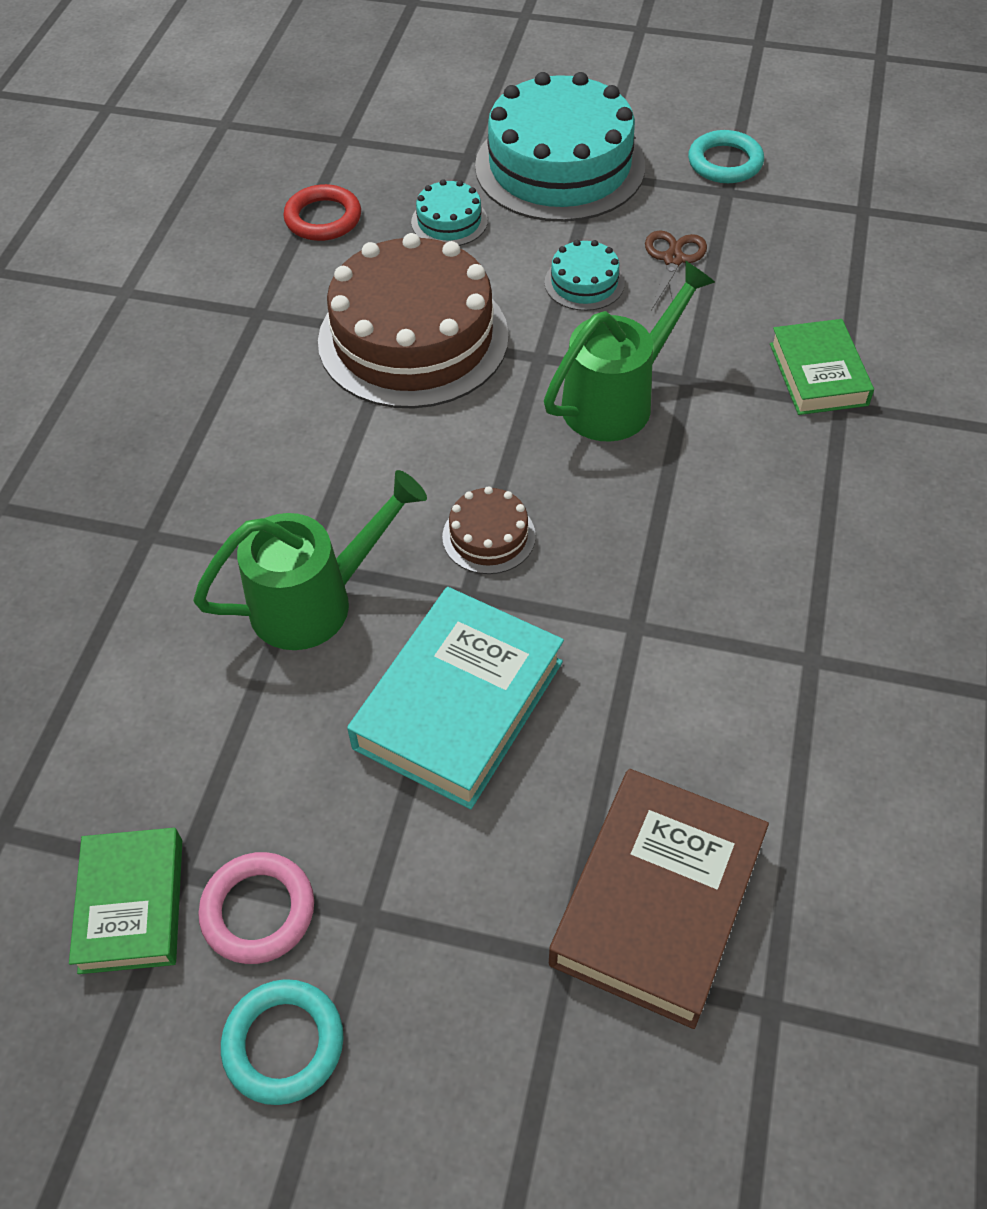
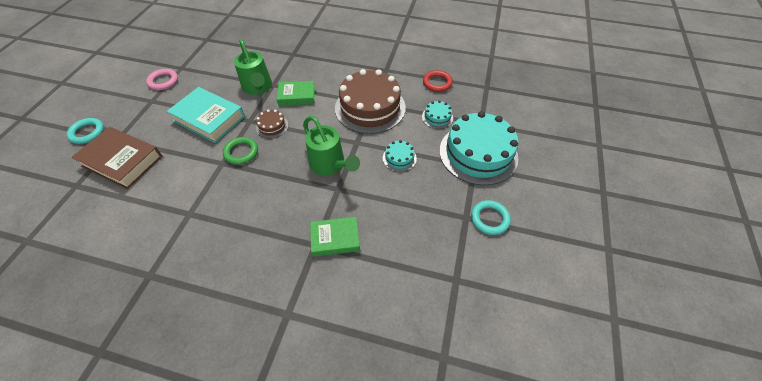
camera: 90 degrees right, 0 degrees up
green book [69,828,182,974] -> green book moved to [276,81,315,106]
turquoise ring [221,979,344,1105] -> turquoise ring moved to [67,118,104,144]
brown scissors [645,230,707,311] -> none
none -> green ring [223,137,258,165]

